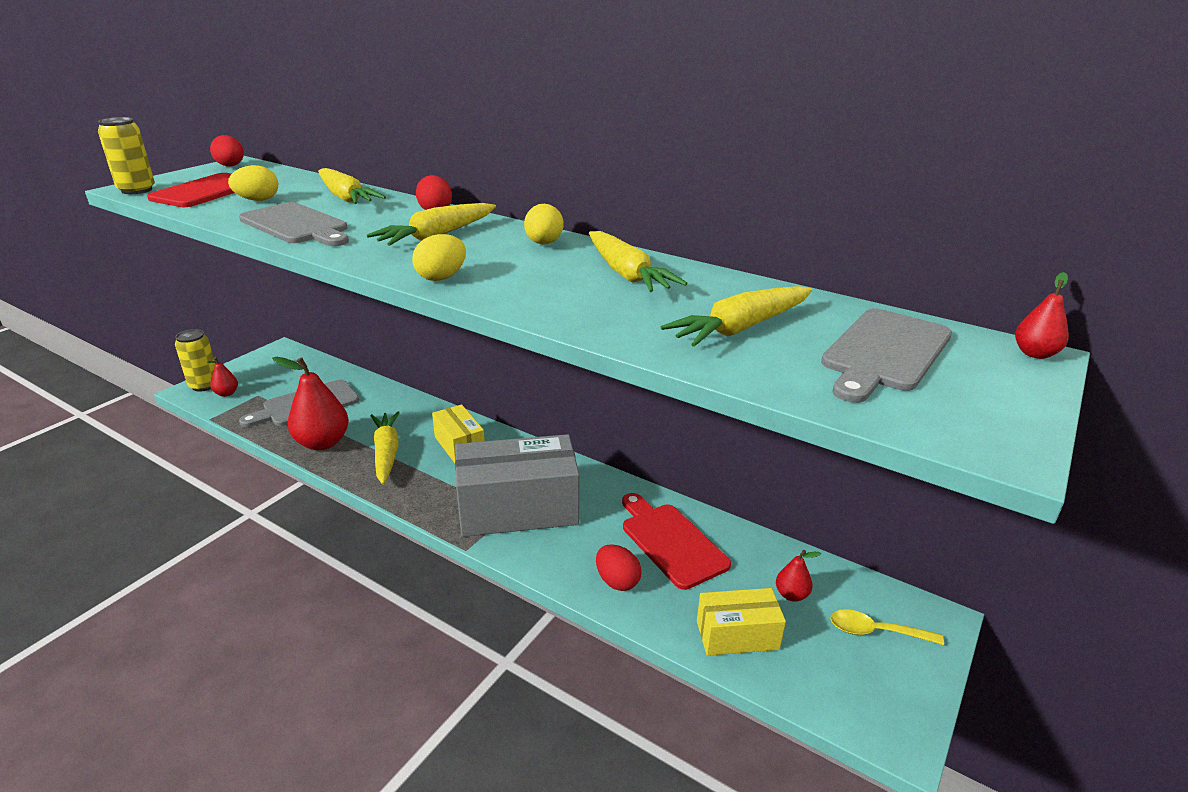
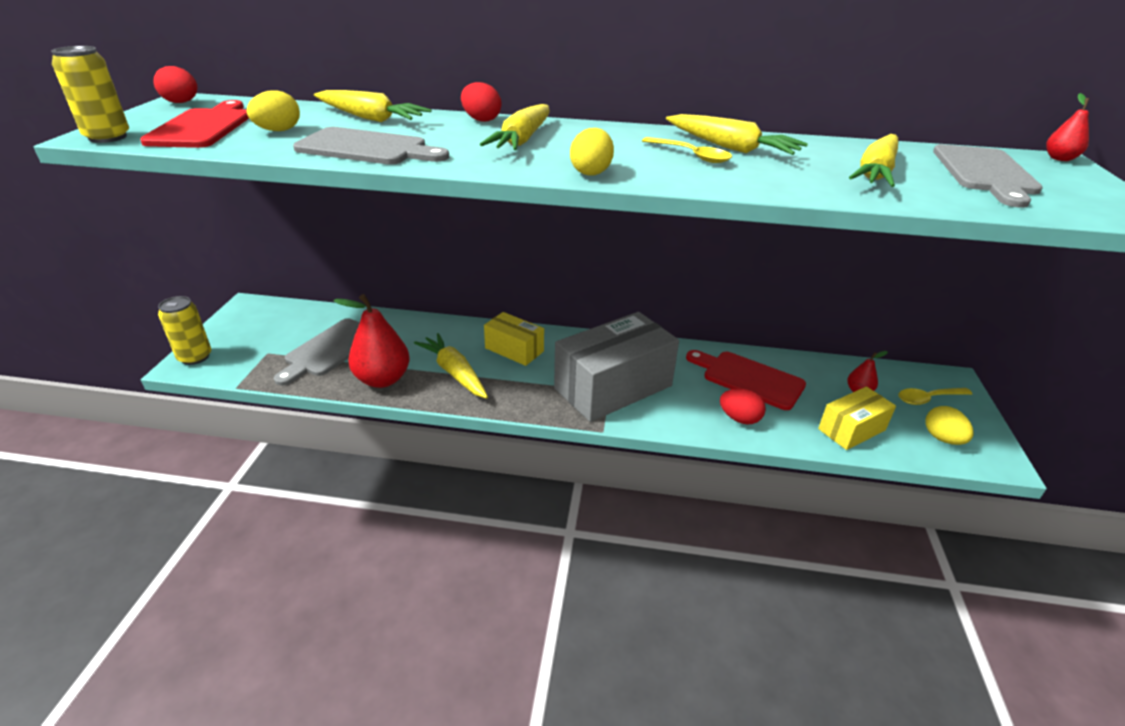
camera: 25 degrees left, 5 degrees up
red pear [207,357,238,397] -> none
yellow egg [524,204,564,244] -> yellow egg moved to [925,406,974,445]
none -> yellow spoon [642,137,732,163]

